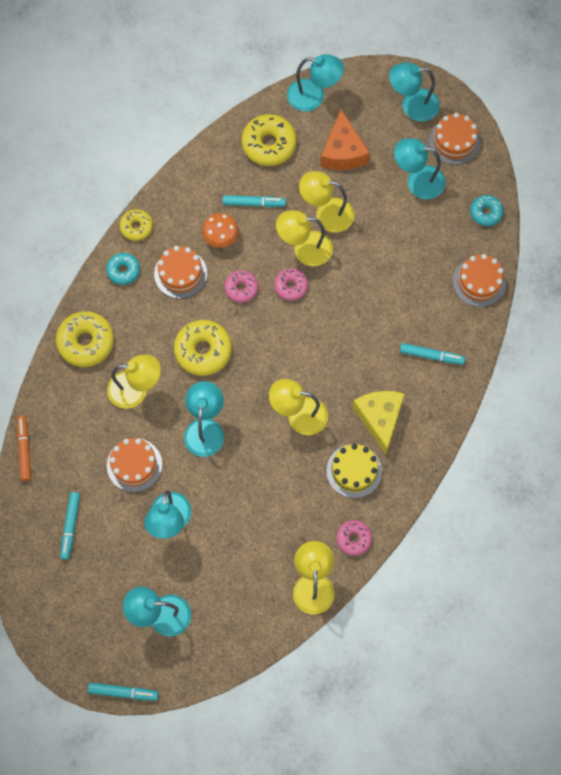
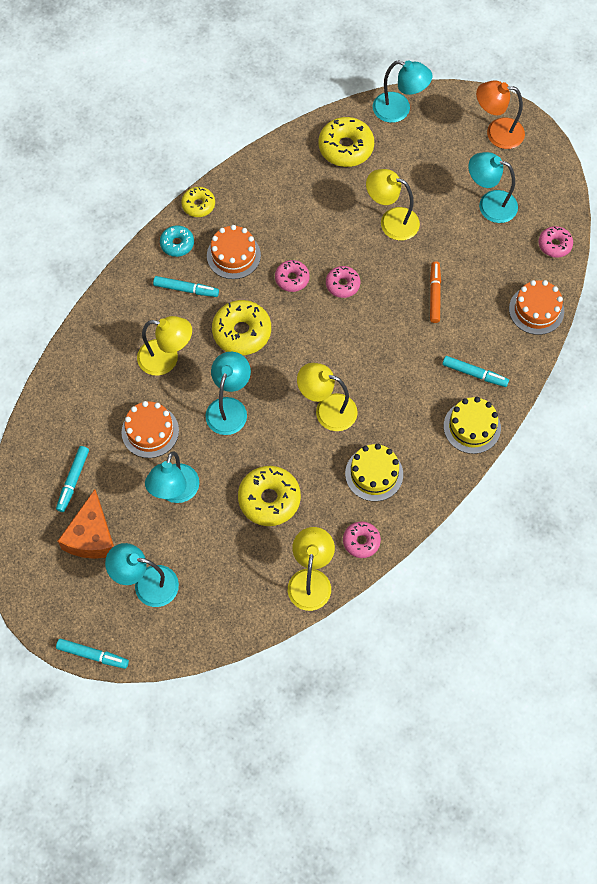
camera: 10 degrees right, 5 degrees down
orange marker [17,415,31,481] -> orange marker moved to [430,261,441,323]
yellow donut [56,311,114,367] -> yellow donut moved to [238,466,301,526]
orange mushroom [202,213,239,248] -> none
turquoise marker [223,195,286,207] -> turquoise marker moved to [153,276,219,297]
yellow lamp [276,210,333,266] -> none
orange cheese [320,110,370,170] -> orange cheese moved to [58,489,114,559]
yellow cheese [352,391,405,455] -> none
turquoise lamp [389,62,440,122] -> orange lamp [476,80,525,149]
orange cake [429,113,480,165] -> none
turquoise donut [470,195,504,226] -> pink donut [539,226,573,258]
none -> yellow cake [444,397,501,454]

